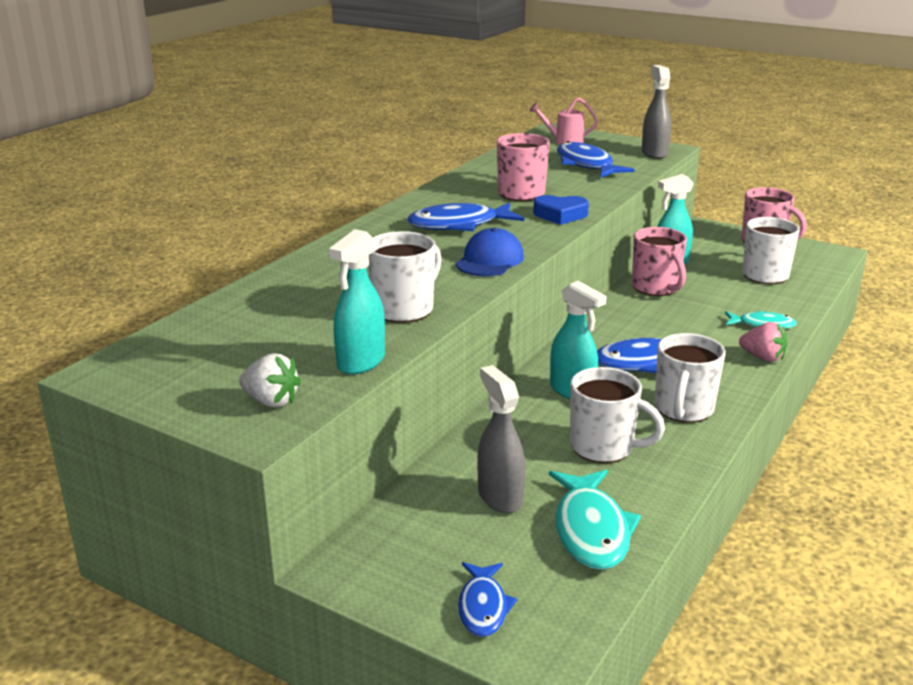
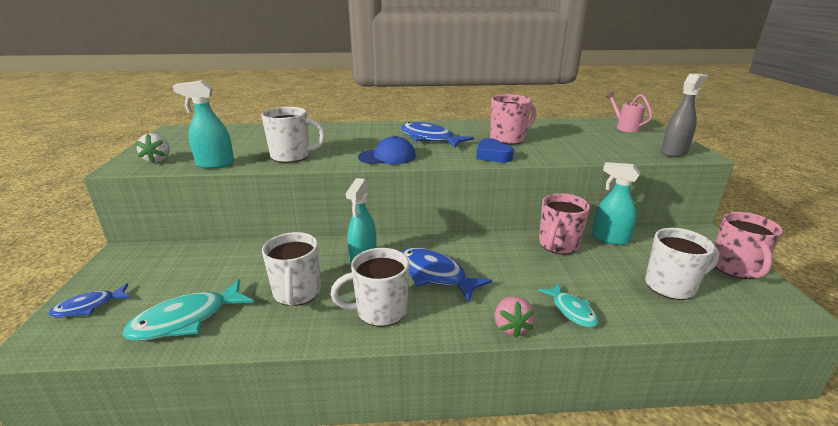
camera: 55 degrees right, 0 degrees up
grey spray bottle [477,365,525,513] -> none
blue fish [557,141,635,178] -> none

